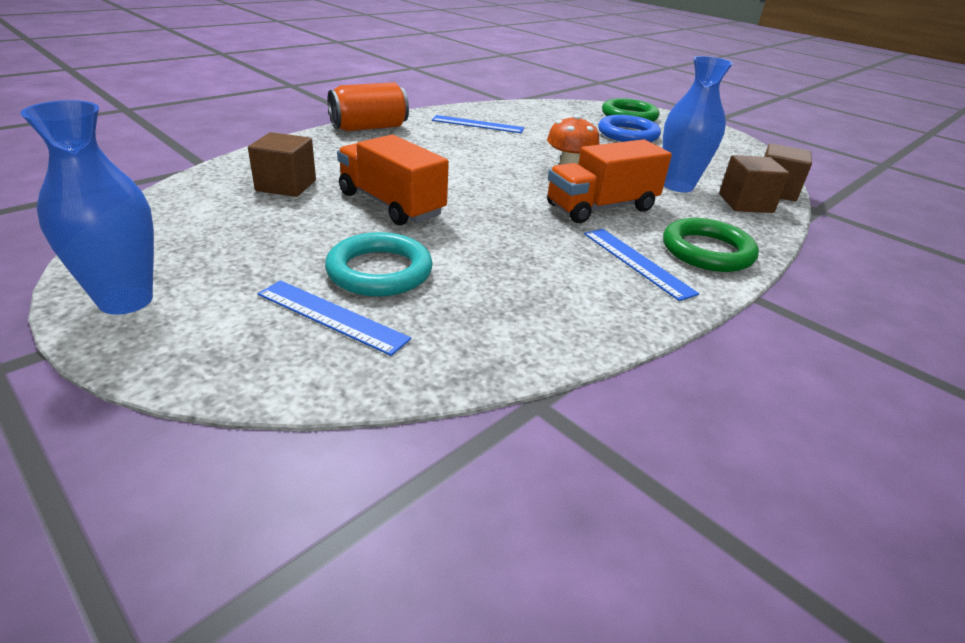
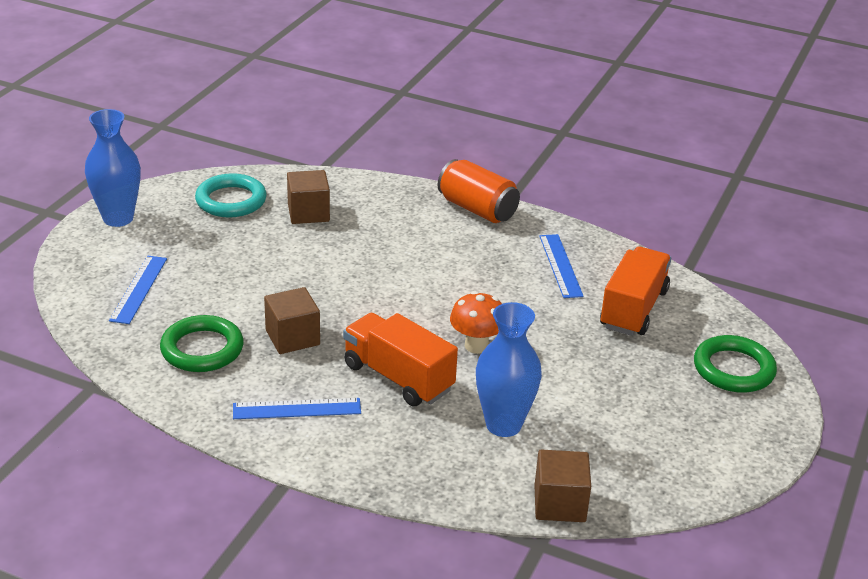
camera: 70 degrees right, 0 degrees up
turquoise ring [325,232,433,297] -> turquoise ring moved to [195,173,267,218]
orange truck [337,135,449,225] -> orange truck moved to [600,247,671,336]
blue ruler [584,229,699,301] -> blue ruler turned 45 degrees clockwise [233,398,361,419]
blue ring [598,115,661,142] -> none
green ring [663,218,759,272] -> green ring moved to [160,315,244,372]
brown cube [719,155,790,213] -> brown cube moved to [264,287,320,354]

